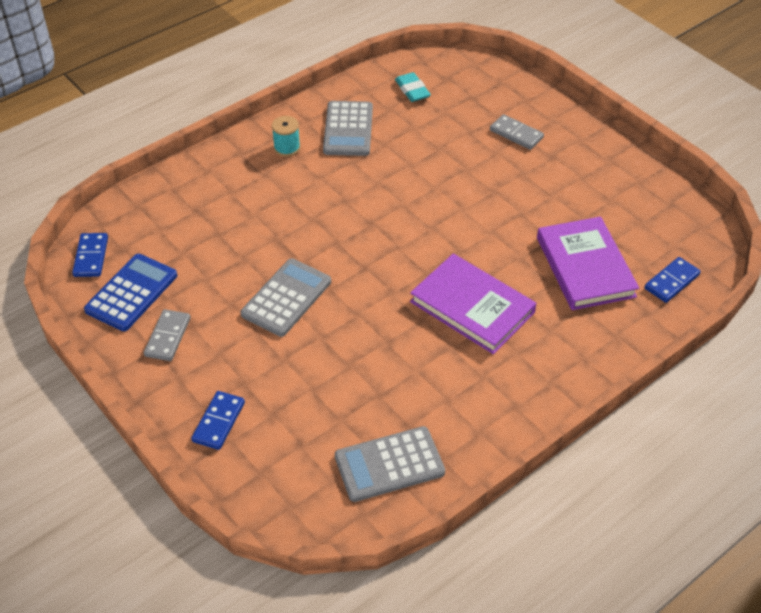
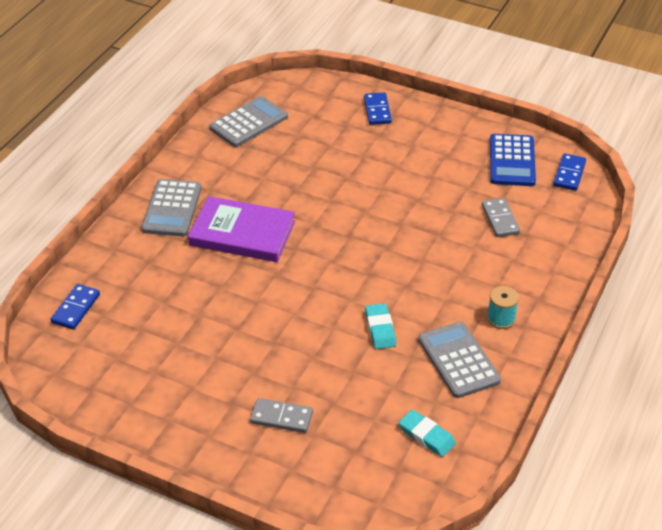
camera: 155 degrees right, 5 degrees down
blue domino [72,233,108,277] -> blue domino turned 45 degrees clockwise [554,153,586,191]
grey domino [144,309,191,361] -> grey domino moved to [482,198,520,237]
grey calculator [241,258,331,337] -> grey calculator moved to [141,179,202,237]
purple book [537,217,639,310] -> none
none -> turquoise eraser [365,303,396,349]

